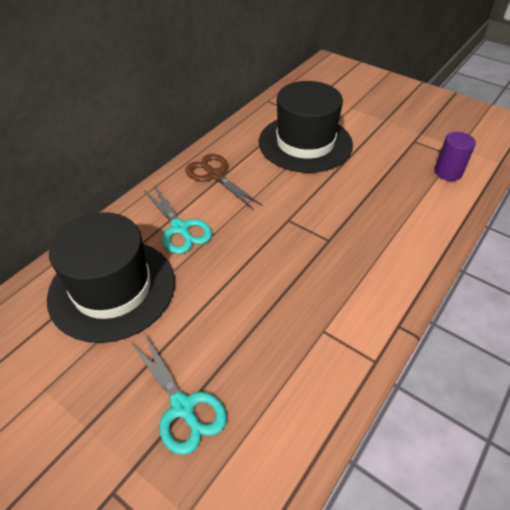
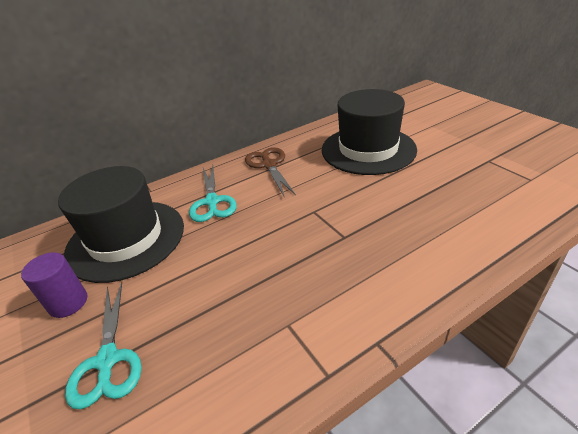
camera: 25 degrees right, 10 degrees down
purple cylinder [435,132,476,181] -> purple cylinder moved to [21,252,87,318]

